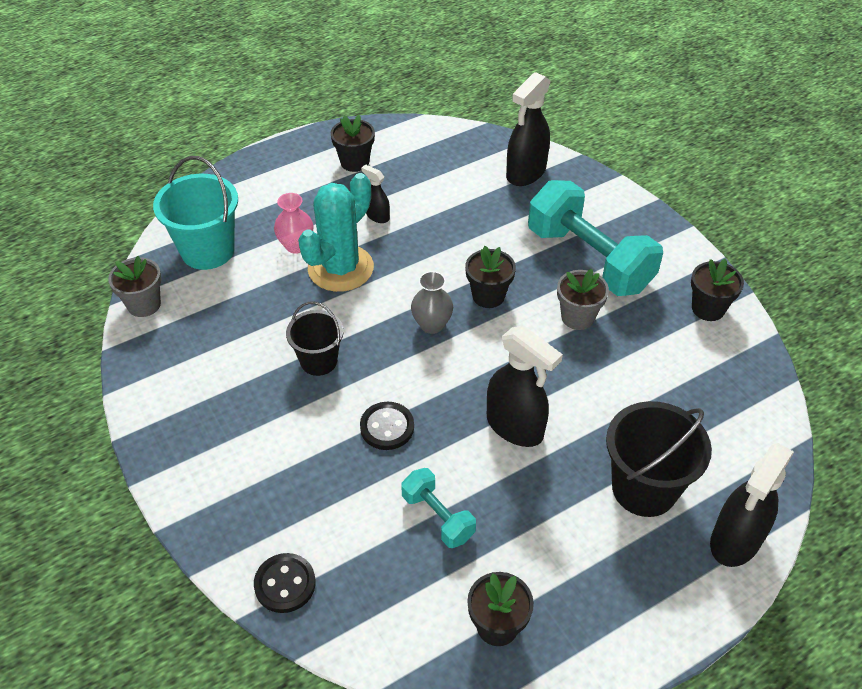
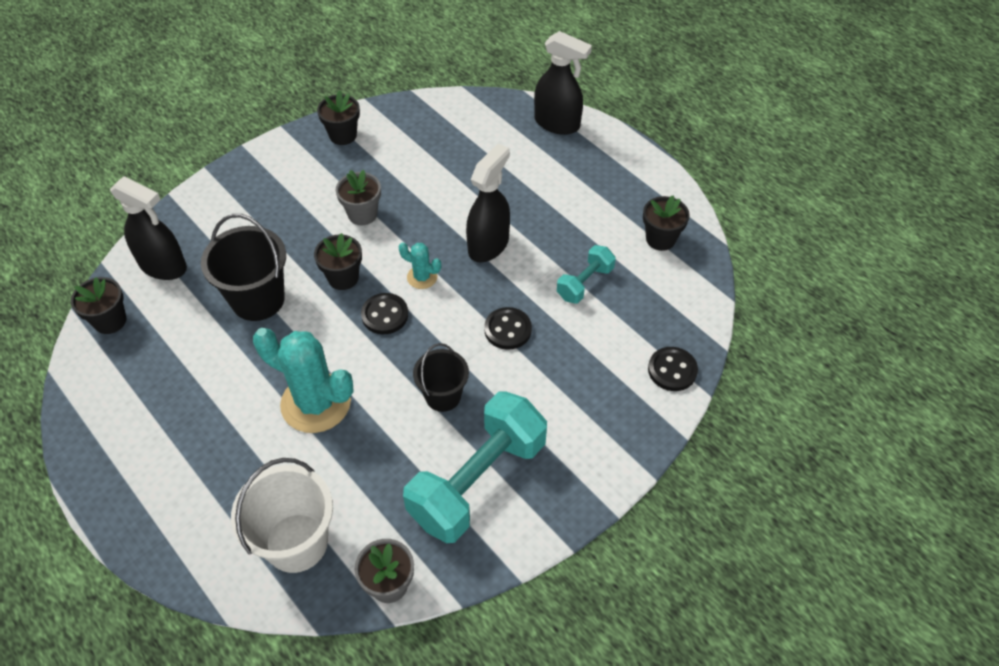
camera: 100 degrees left, 5 degrees up
turquoise bucket [153,156,238,270] -> white bucket [231,458,333,573]
pink vase [274,193,314,254] -> none
black flower pot [331,115,375,172] -> black flower pot moved to [71,277,126,334]
black spray bottle [361,164,390,223] -> none
grey vase [411,271,453,334] -> black button [361,293,408,334]
turquoise dumbbell [528,180,663,296] -> turquoise dumbbell moved to [403,391,547,543]
black bucket [606,401,712,517] -> black bucket moved to [201,214,286,321]
none -> turquoise cactus [398,242,441,289]

